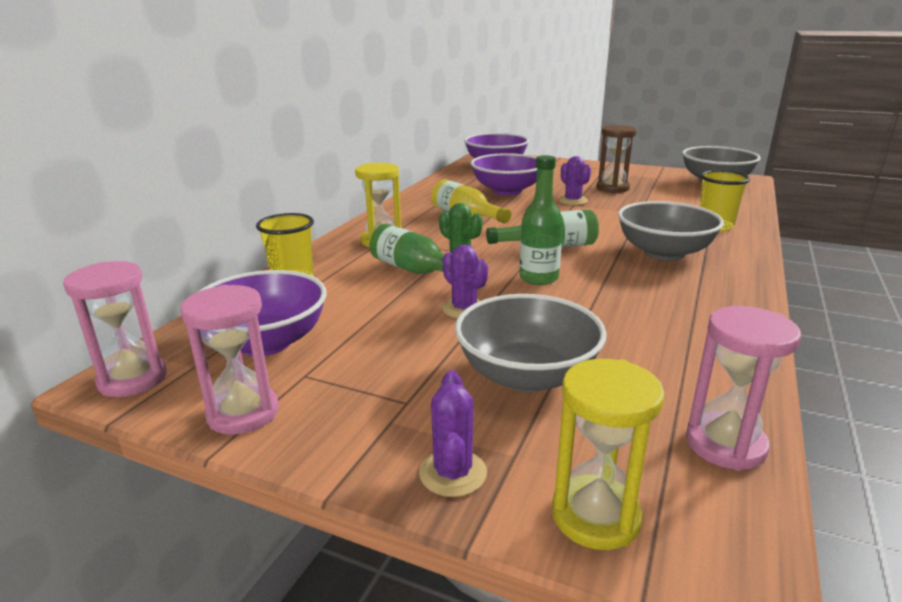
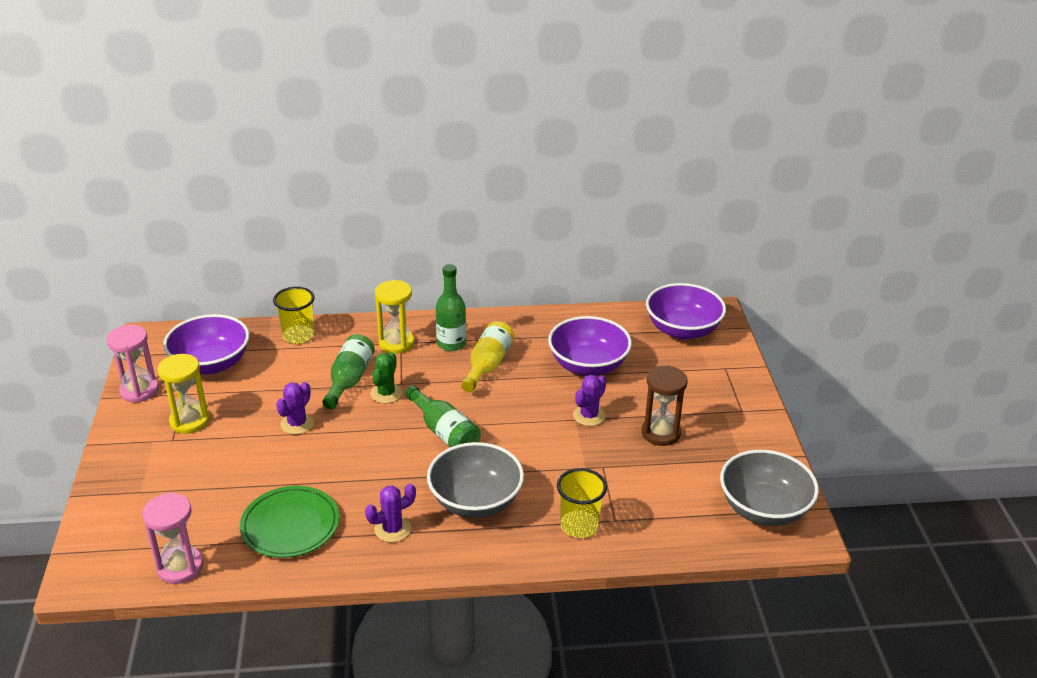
camera: 60 degrees right, 10 degrees up
pink hourglass [63,261,167,397] -> none
purple cactus [419,370,487,497] -> purple cactus moved to [365,484,416,542]
grey bowl [455,294,607,392] -> none
green bottle [519,155,563,285] -> green bottle moved to [436,264,466,351]
yellow hourglass [552,359,664,550] -> yellow hourglass moved to [158,354,210,434]
none -> green plate [240,486,339,558]

